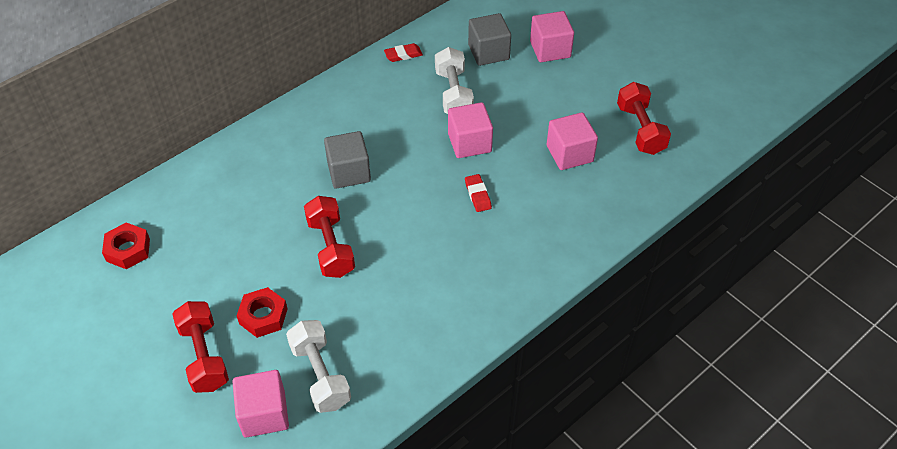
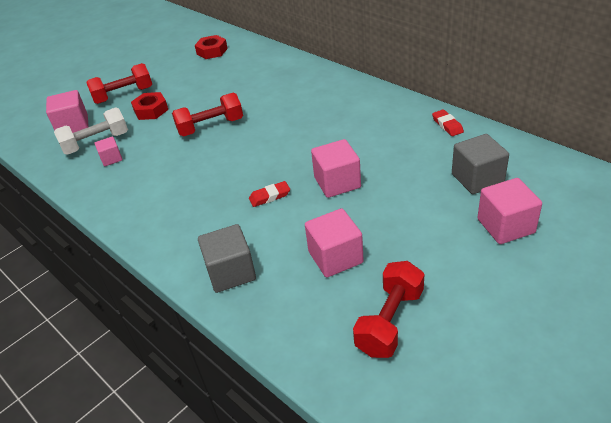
camera: 90 degrees right, 10 degrees down
grey cube [324,131,371,189] -> grey cube moved to [198,224,256,293]
white dumbbell [435,47,474,114] -> none
red dumbbell [617,82,671,155] -> red dumbbell turned 45 degrees counterclockwise [353,261,424,358]
none -> pink cube [95,136,122,166]

